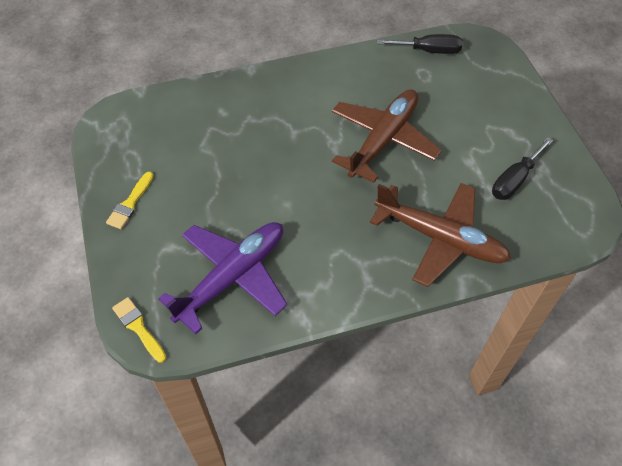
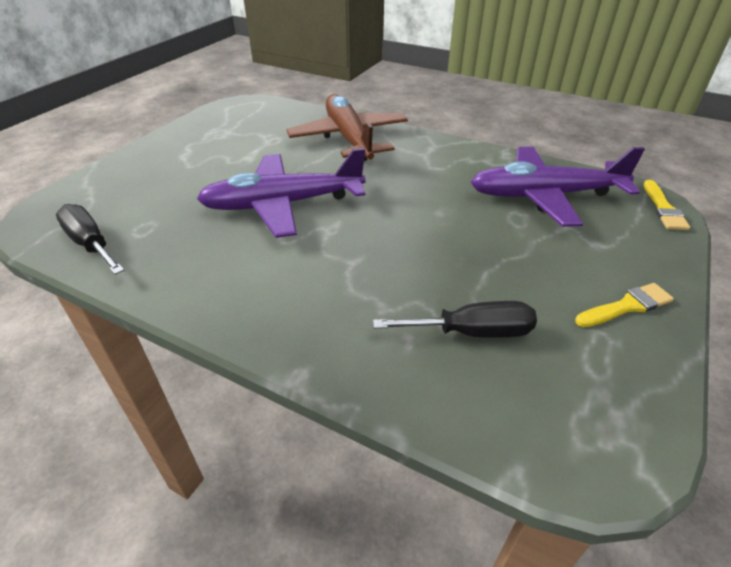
camera: 135 degrees left, 15 degrees down
brown plane [332,89,442,183] -> purple plane [197,148,366,238]
black screwdriver [492,137,553,200] -> black screwdriver moved to [373,301,537,338]

